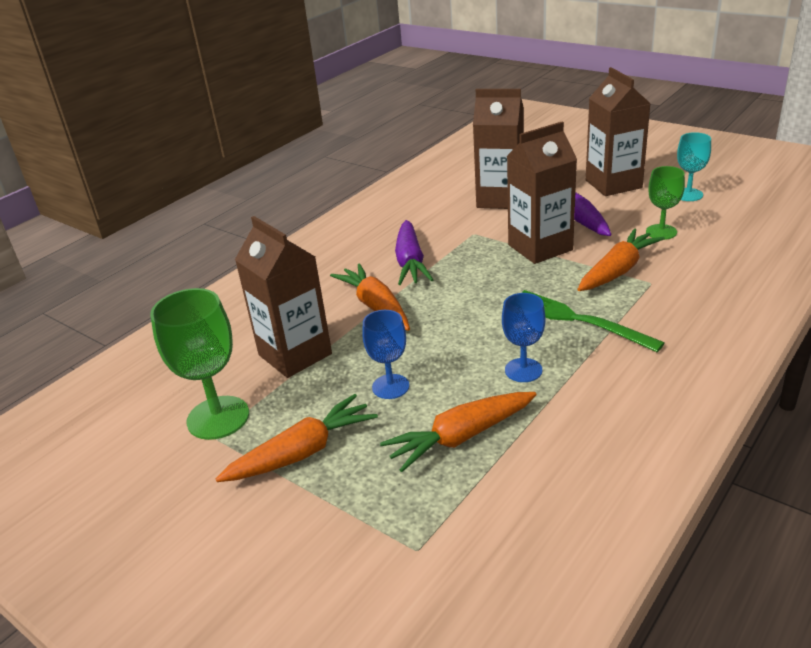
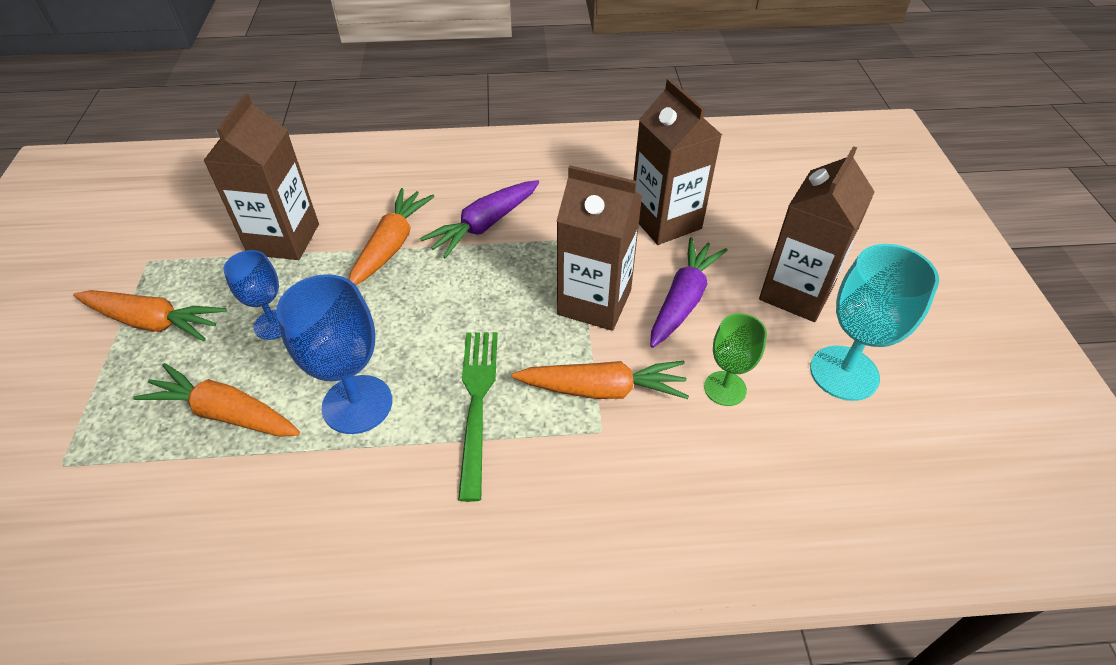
camera: 45 degrees right, 15 degrees up
green goblet [150,288,249,440] -> none
blue goblet [502,293,545,382] -> blue goblet [276,274,392,434], size x1.63
turquoise goblet [677,132,711,201] -> turquoise goblet [810,244,939,401], size x1.63

